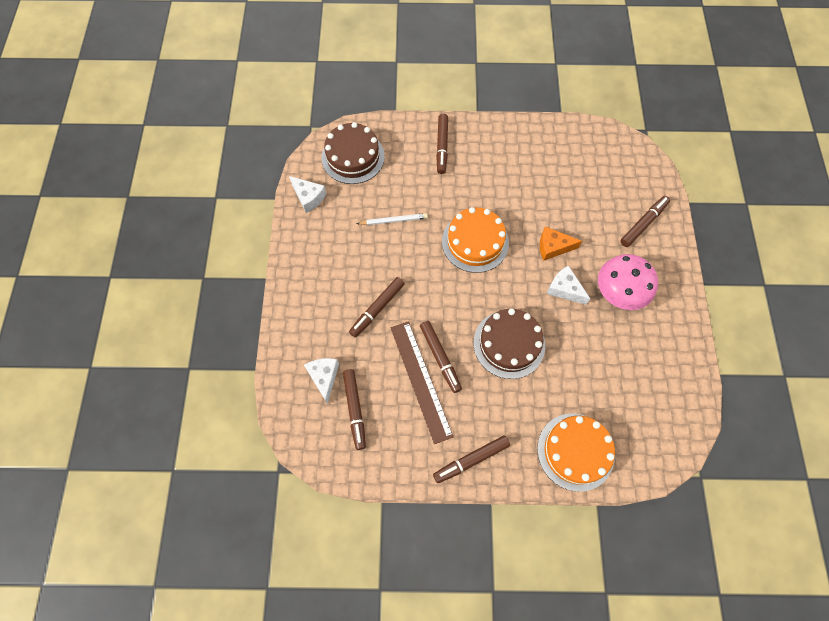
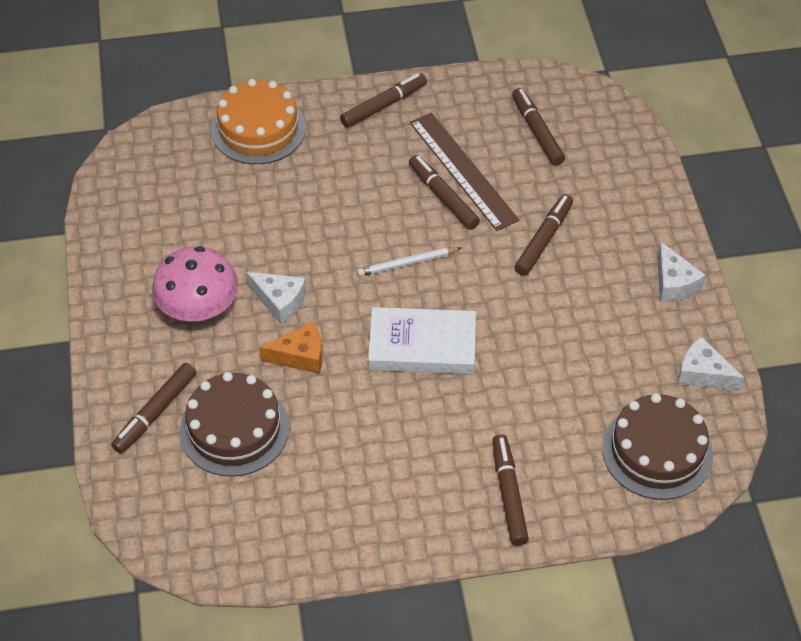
camera: 170 degrees right, 15 degrees down
white cheese [304,358,339,404] -> white cheese moved to [657,241,706,302]
white pencil [357,213,428,225] -> white pencil moved to [357,247,462,277]
orange cake [442,207,509,273] -> white book [368,307,476,374]
brown cake [474,308,545,379] -> brown cake moved to [180,372,289,477]

